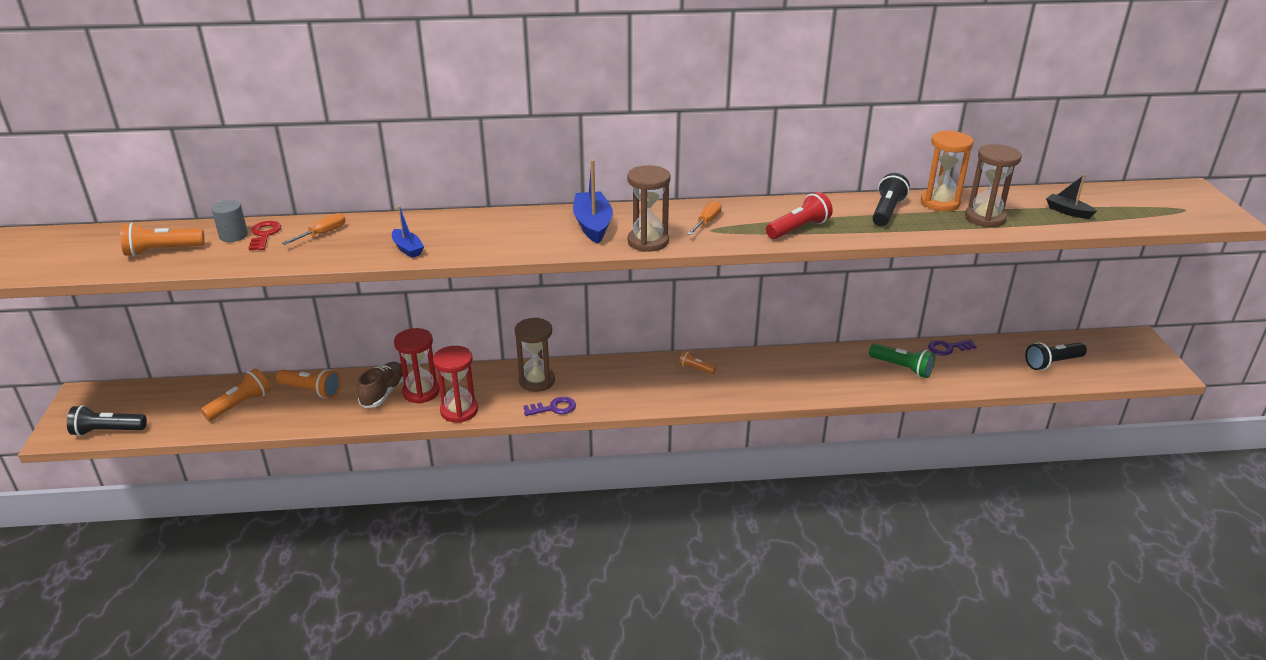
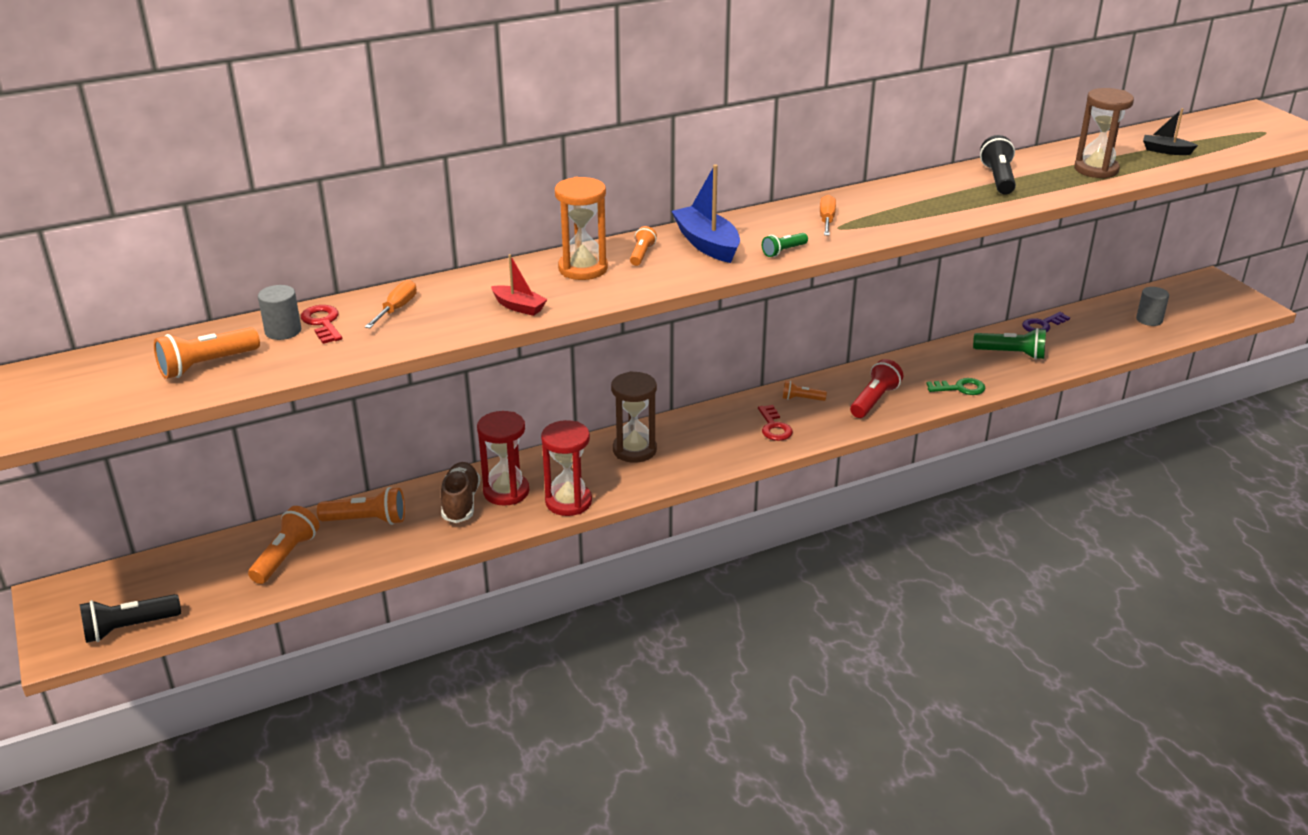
camera: 20 degrees left, 0 degrees up
blue boat [392,206,424,258] -> red boat [491,254,548,316]
purple key [523,397,576,416] -> none
brown hourglass [627,165,671,252] -> green flashlight [762,233,808,257]
red flashlight [766,192,833,239] -> red flashlight moved to [850,359,903,418]
orange hourglass [921,130,974,211] -> orange hourglass moved to [555,177,608,280]
black flashlight [1025,342,1087,370] -> grey cylinder [1136,287,1169,326]
none -> orange flashlight [630,226,657,266]
none -> red key [758,405,793,441]
none -> green key [926,378,986,395]

